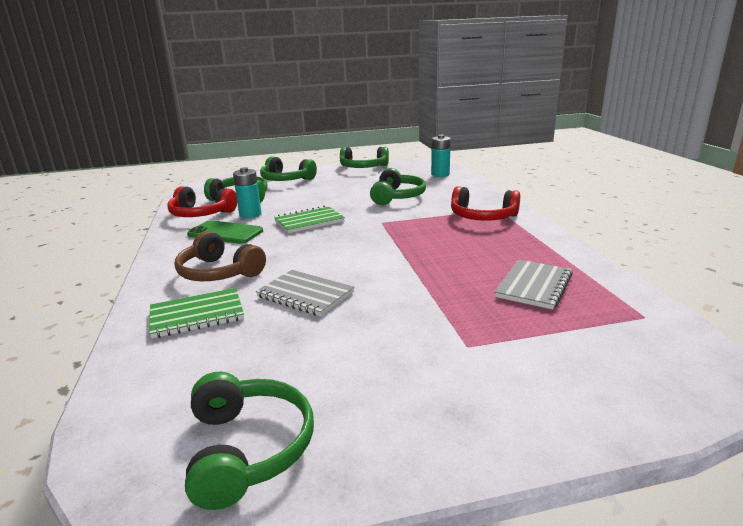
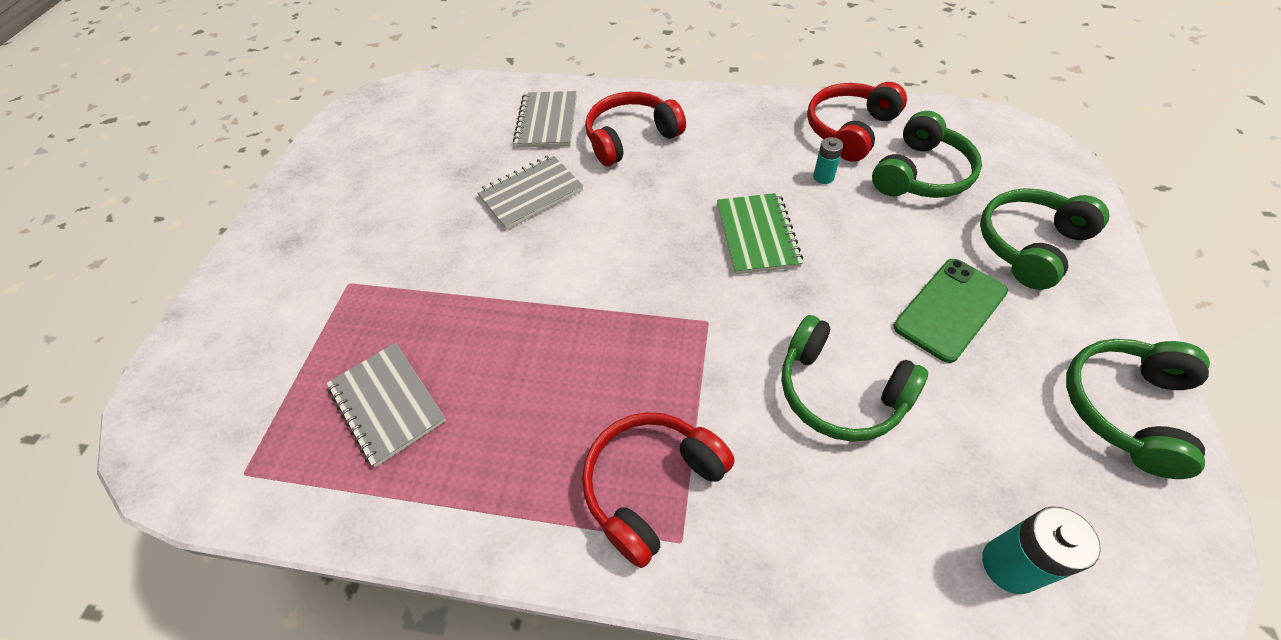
camera: 115 degrees right, 30 degrees up
green notebook [149,288,244,339] -> grey notebook [513,91,577,148]
brown headphones [175,231,266,281] -> red headphones [585,92,686,166]
green headphones [185,372,314,510] -> none
green phone [187,220,263,244] -> green phone moved to [894,259,1008,363]
turquoise battery [233,167,262,218] -> turquoise battery [813,137,843,184], size x0.60

